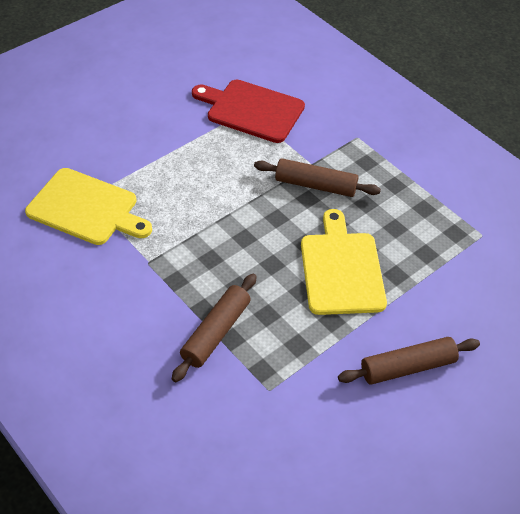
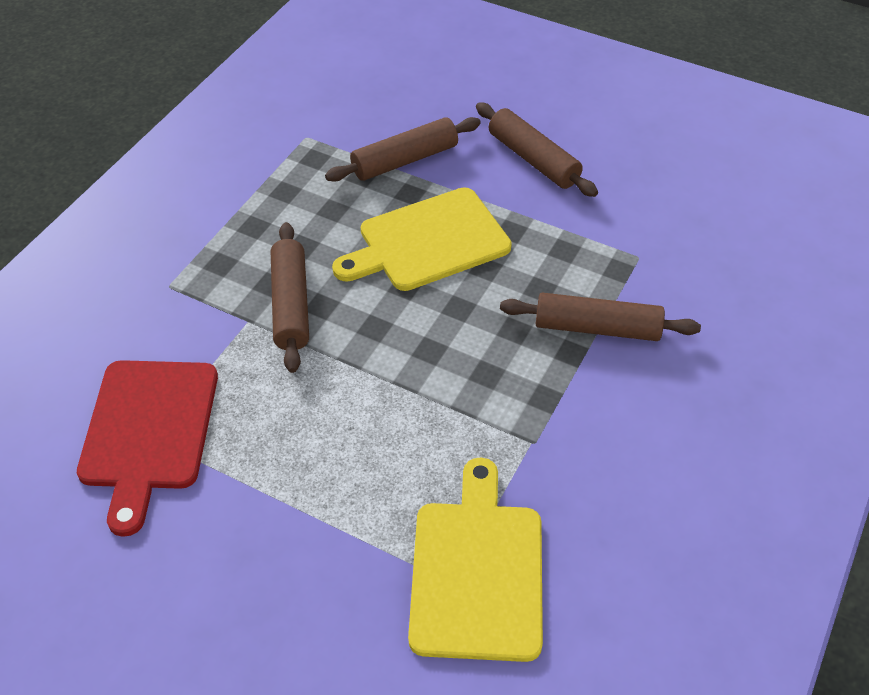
camera: 110 degrees left, 0 degrees up
none -> brown rolling pin [325,117,481,182]

